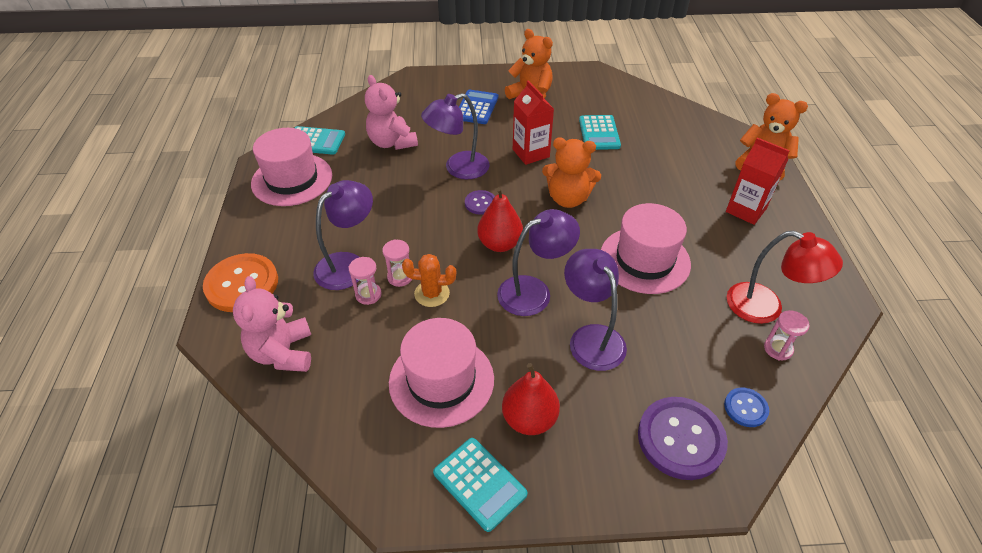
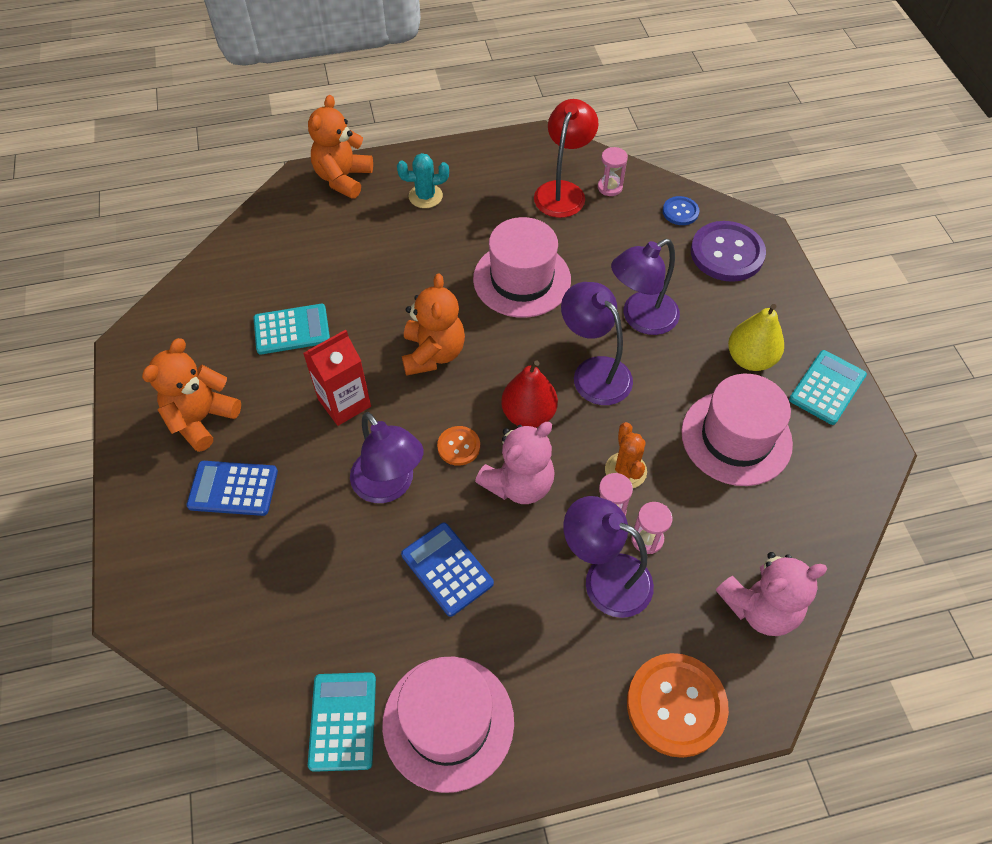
camera: 100 degrees left, 10 degrees up
pink teddy bear [365,75,418,150] -> pink teddy bear moved to [475,422,555,504]
purple button [465,190,495,215] -> orange button [437,426,480,466]
red pear [502,363,560,435] -> yellow pear [728,304,784,371]
red carton [726,138,790,225] -> turquoise cactus [397,153,449,208]
none -> blue calculator [401,523,494,617]

